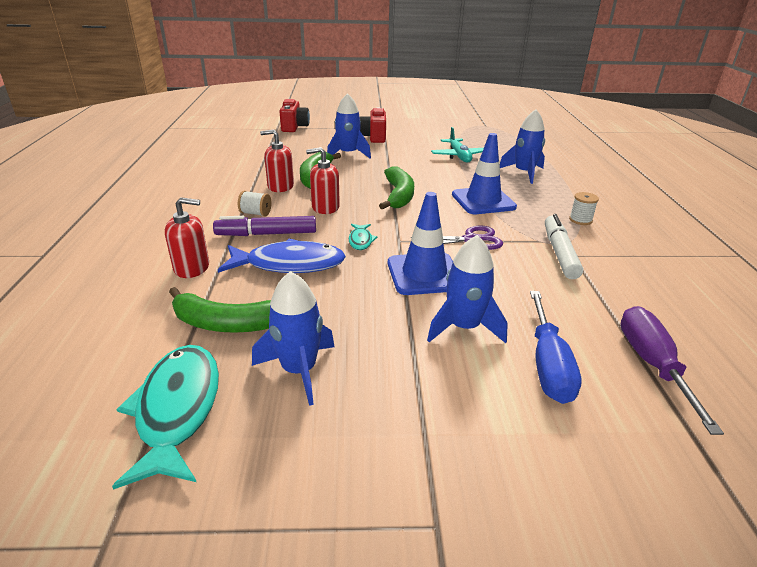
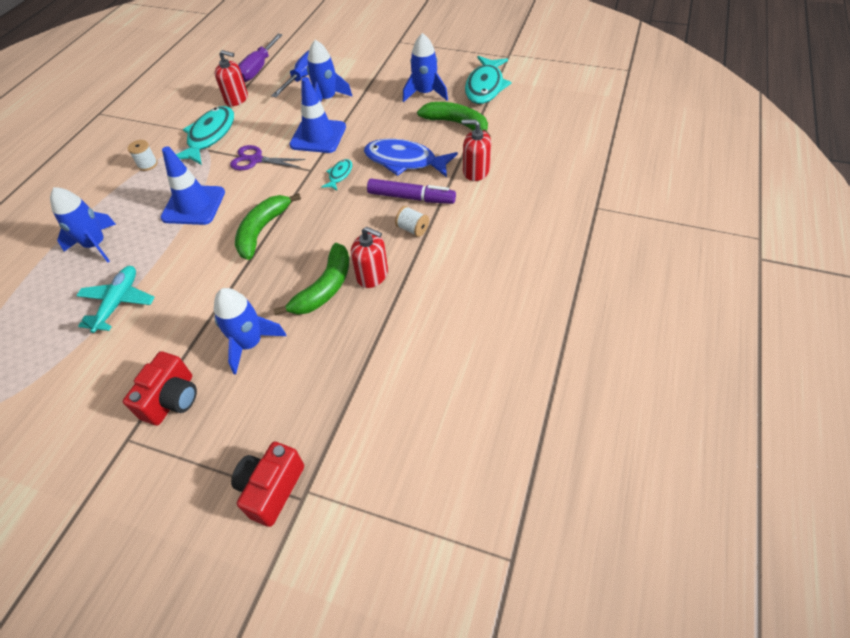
camera: 155 degrees left, 20 degrees up
red soap dispenser [306,147,340,214] -> red soap dispenser moved to [215,50,248,106]
white marker [545,214,583,279] -> turquoise fish [176,106,234,165]

